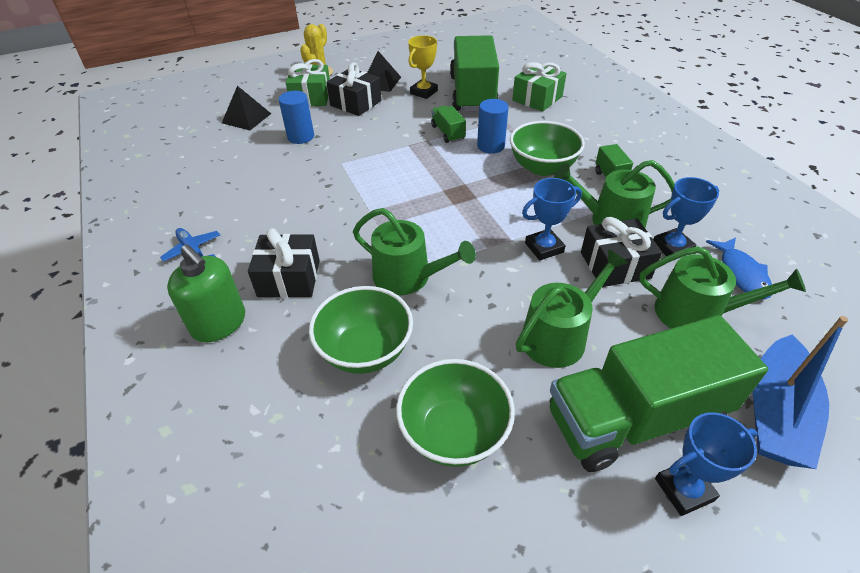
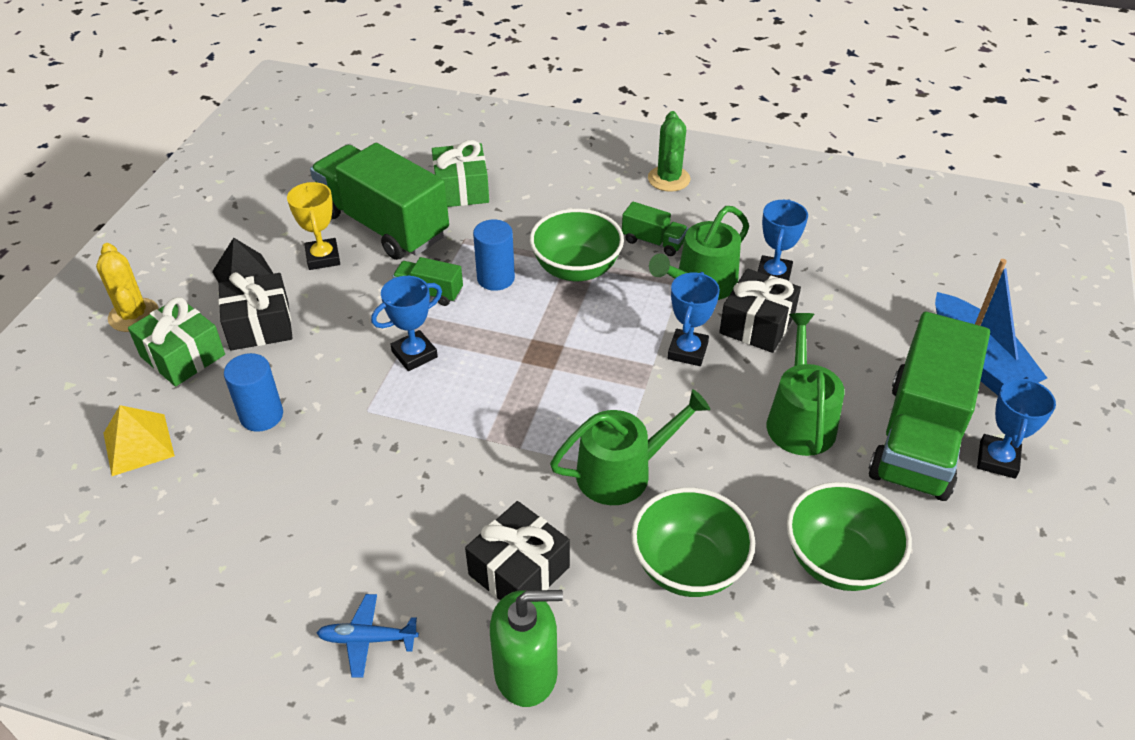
camera: 50 degrees left, 0 degrees up
black pyramid [222,86,271,130] -> yellow pyramid [103,405,175,476]
green watering can [639,246,806,328] -> none
blue fish [706,238,772,299] -> none
none -> blue trophy [371,276,442,371]
none -> green cactus [648,111,691,192]

